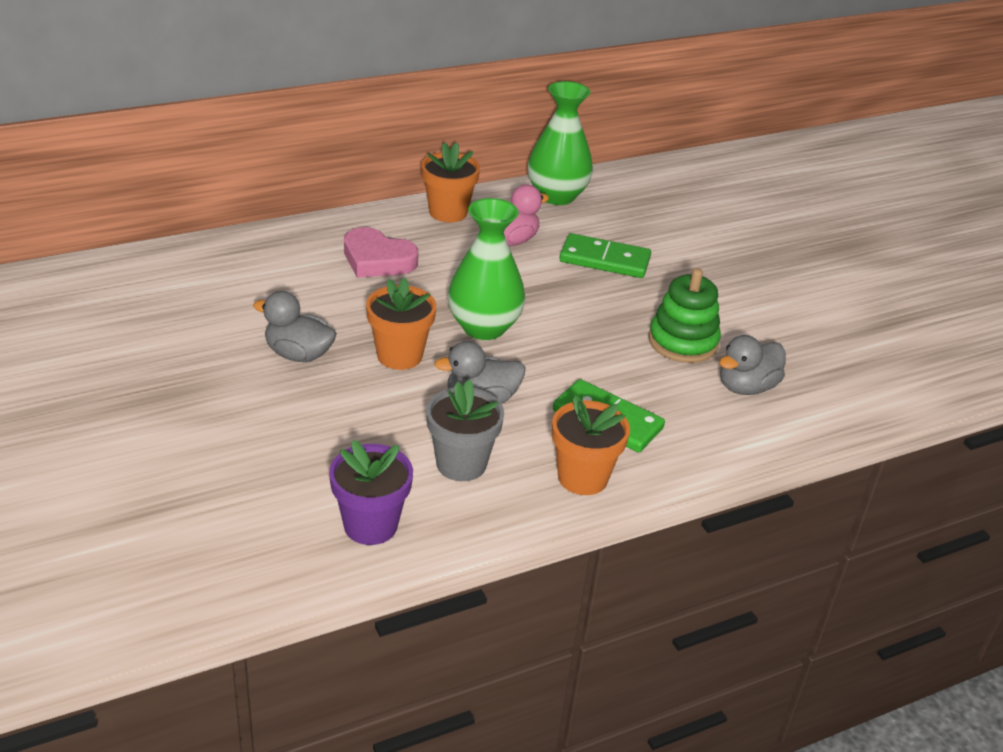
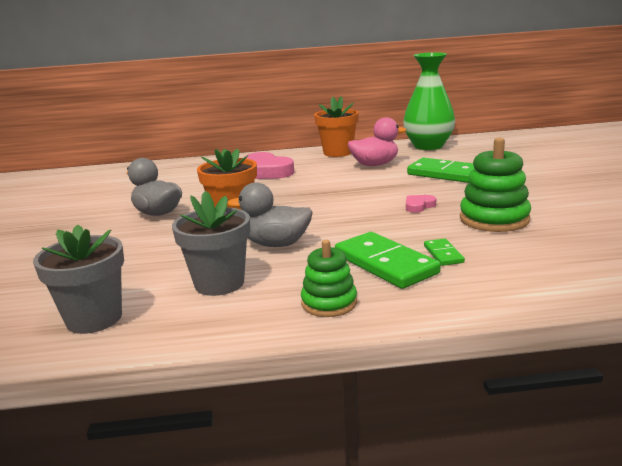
camera: 25 degrees right, 15 degrees down
purple flower pot [329,440,413,545] -> grey flower pot [33,225,124,334]
green vase [448,198,525,340] -> none
orange flower pot [552,395,630,495] -> green stacking toy [301,240,357,317]
grey duck [719,335,786,395] -> none
none -> pink heart [406,195,436,213]
none -> green domino [424,238,465,266]

